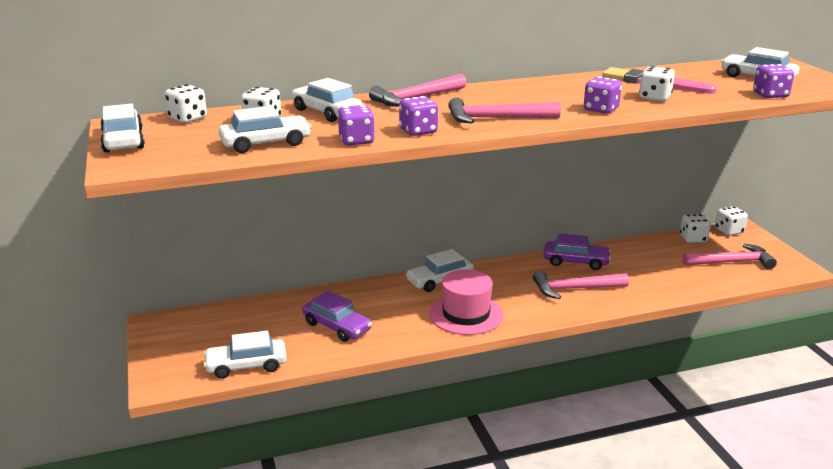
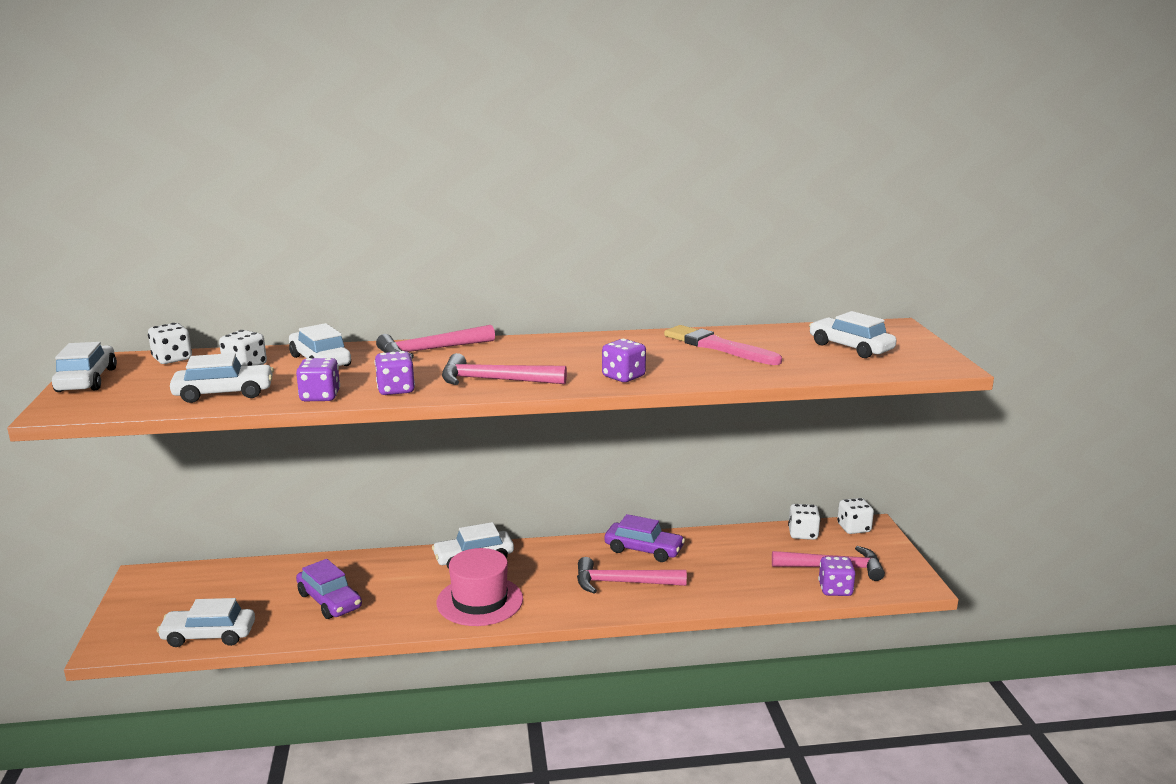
camera: 10 degrees right, 5 degrees down
white dice [639,66,675,101] -> none
purple dice [753,64,794,98] -> purple dice moved to [818,556,855,596]

